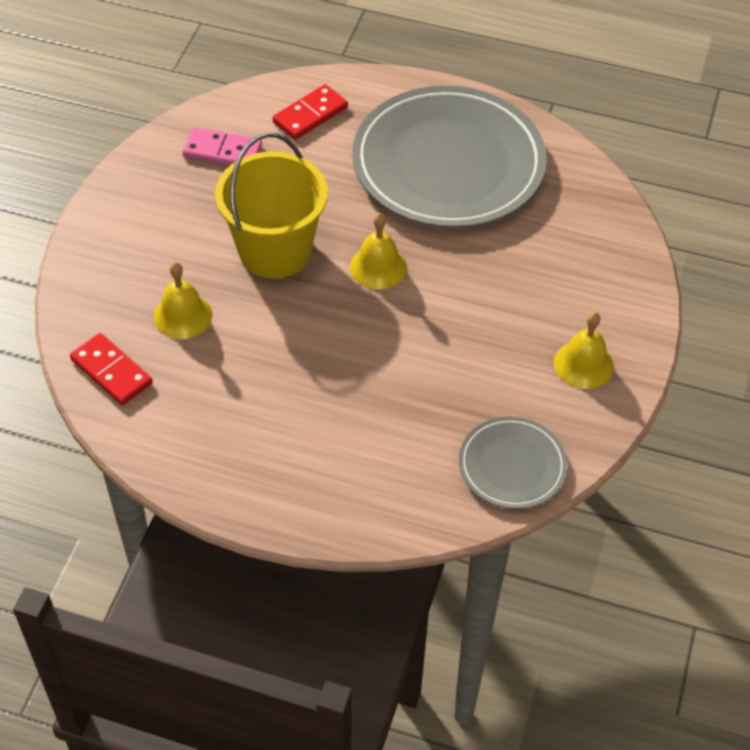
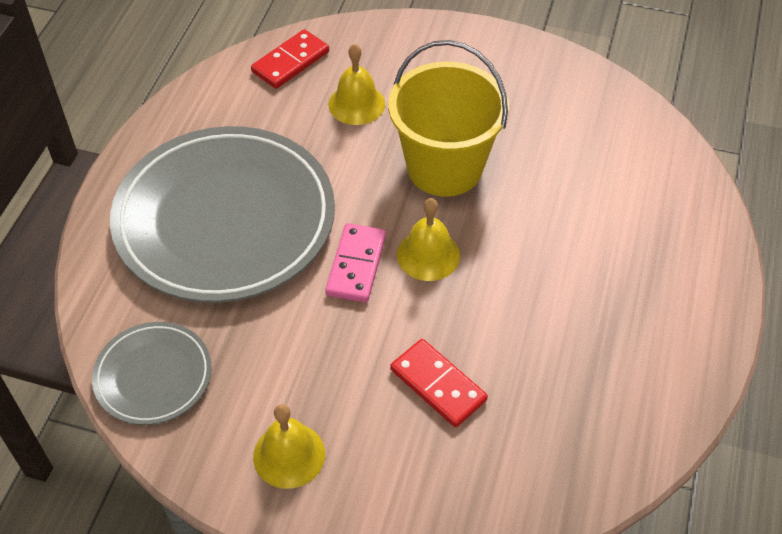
camera: 90 degrees right, 0 degrees up
pink domino [182,127,262,165] -> pink domino moved to [325,223,386,302]
red domino [273,84,348,140] -> red domino moved to [390,339,488,427]
grey plate [352,86,547,228] -> grey plate moved to [110,126,335,303]

